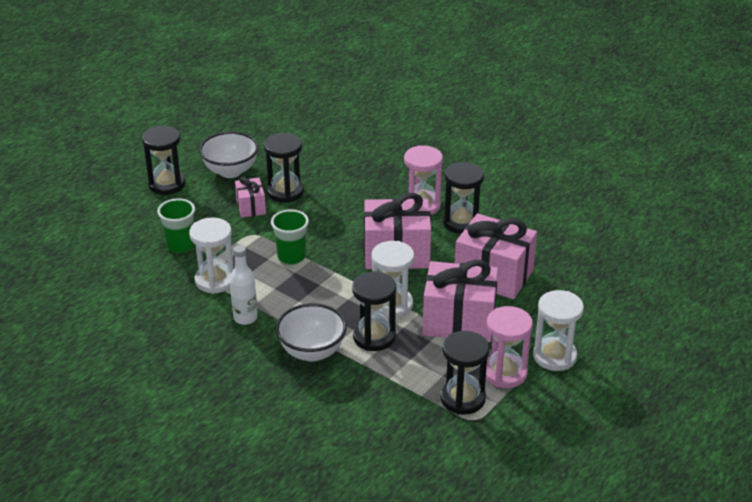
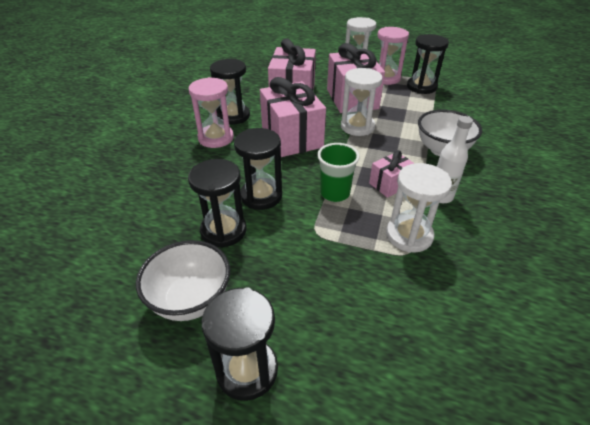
camera: 110 degrees left, 5 degrees up
green cup [157,198,195,253] -> none
pink gift [235,177,266,218] -> pink gift moved to [369,150,415,198]
black hourglass [352,272,396,351] -> black hourglass moved to [234,128,282,210]

